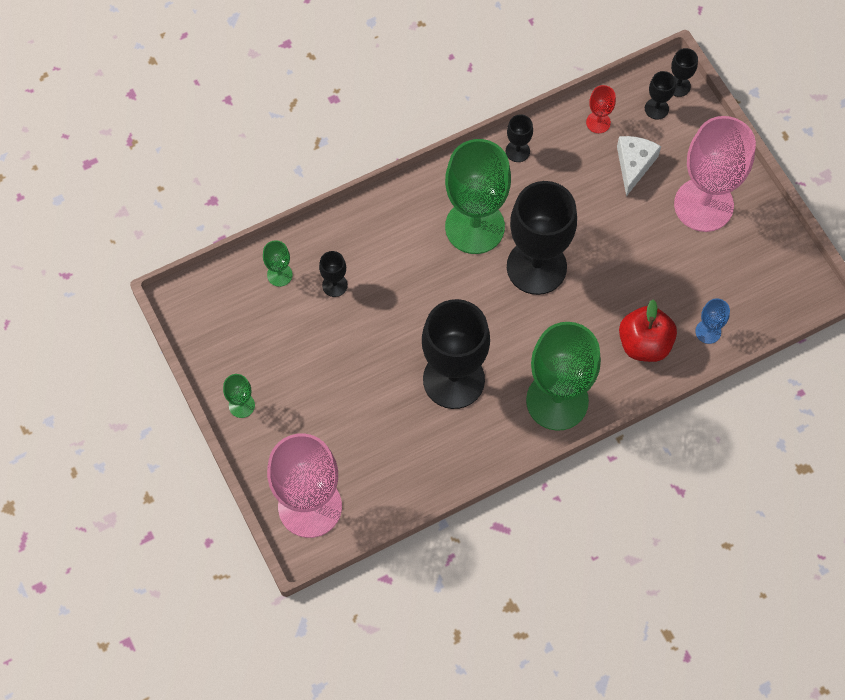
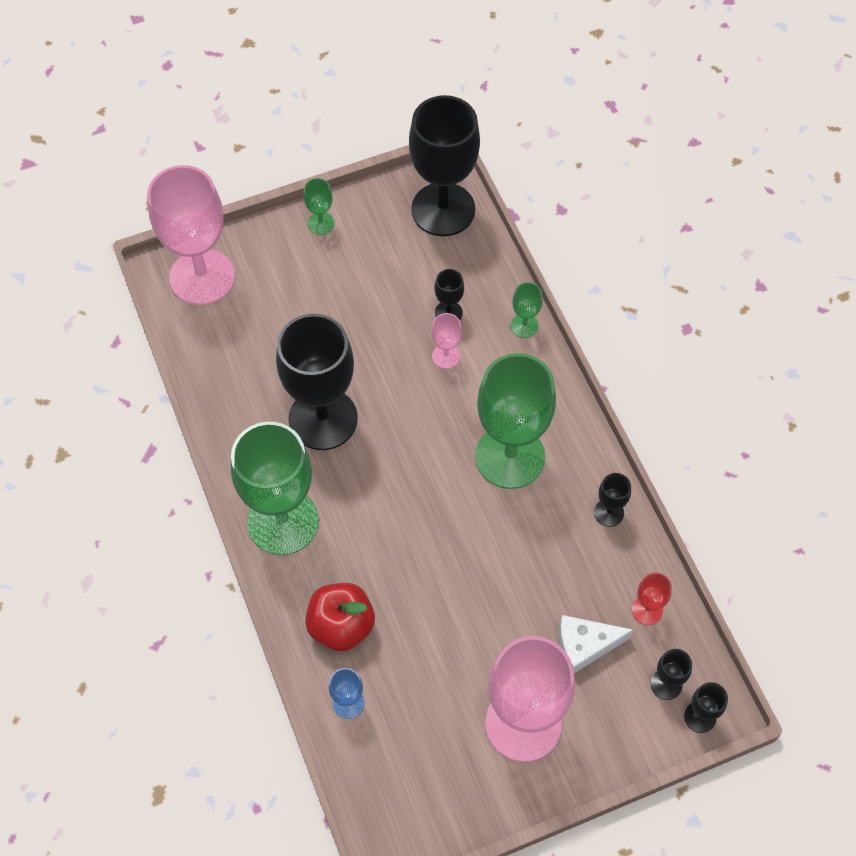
camera: 95 degrees right, 5 degrees down
green goblet [263,240,293,287] -> green goblet moved to [511,282,543,338]
black goblet [507,181,577,295] -> black goblet moved to [409,95,480,236]
white cheese [617,136,661,196] -> white cheese turned 150 degrees clockwise [559,615,633,673]
none -> pink goblet [431,313,462,369]

